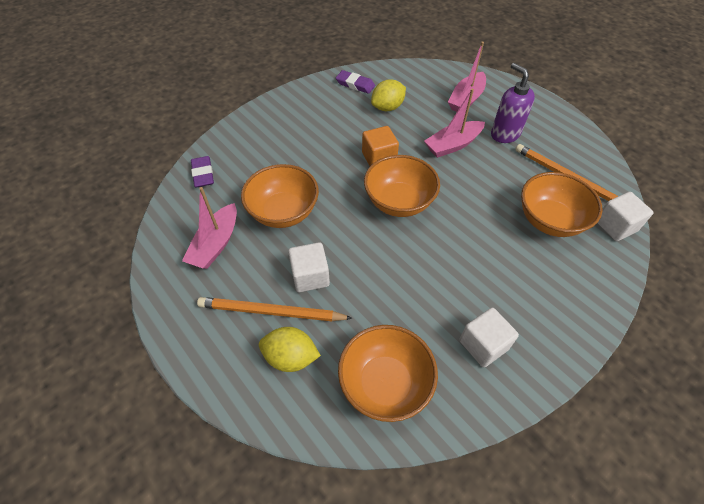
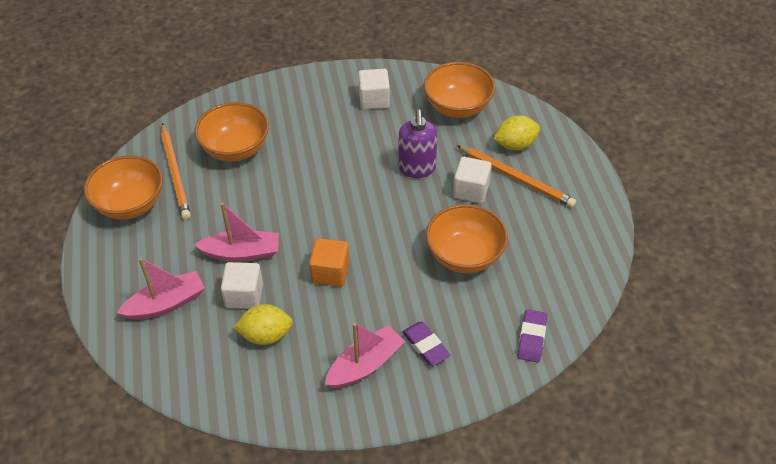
camera: 150 degrees left, 5 degrees down
pink boat [182,187,237,269] -> pink boat moved to [325,323,405,388]
yellow lemon [259,327,321,372] -> yellow lemon turned 60 degrees counterclockwise [493,115,540,150]
purple eraser [336,70,375,94] -> purple eraser moved to [402,322,450,366]
orange bowl [364,155,440,217] -> orange bowl moved to [84,155,163,220]
purple soap dispenser [491,63,535,143] -> purple soap dispenser moved to [398,110,438,178]
white cube [597,192,654,241] -> white cube moved to [221,262,263,309]

